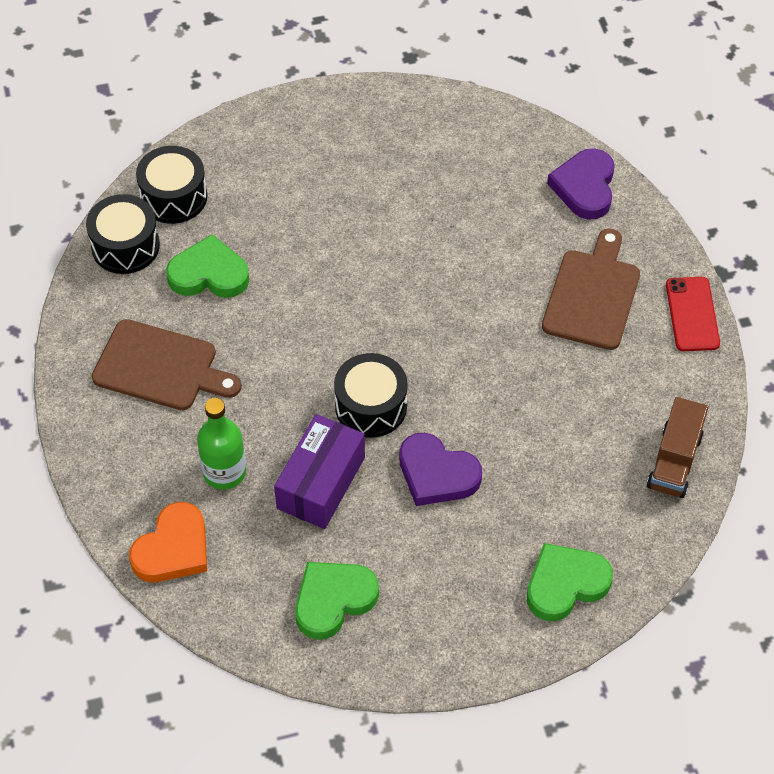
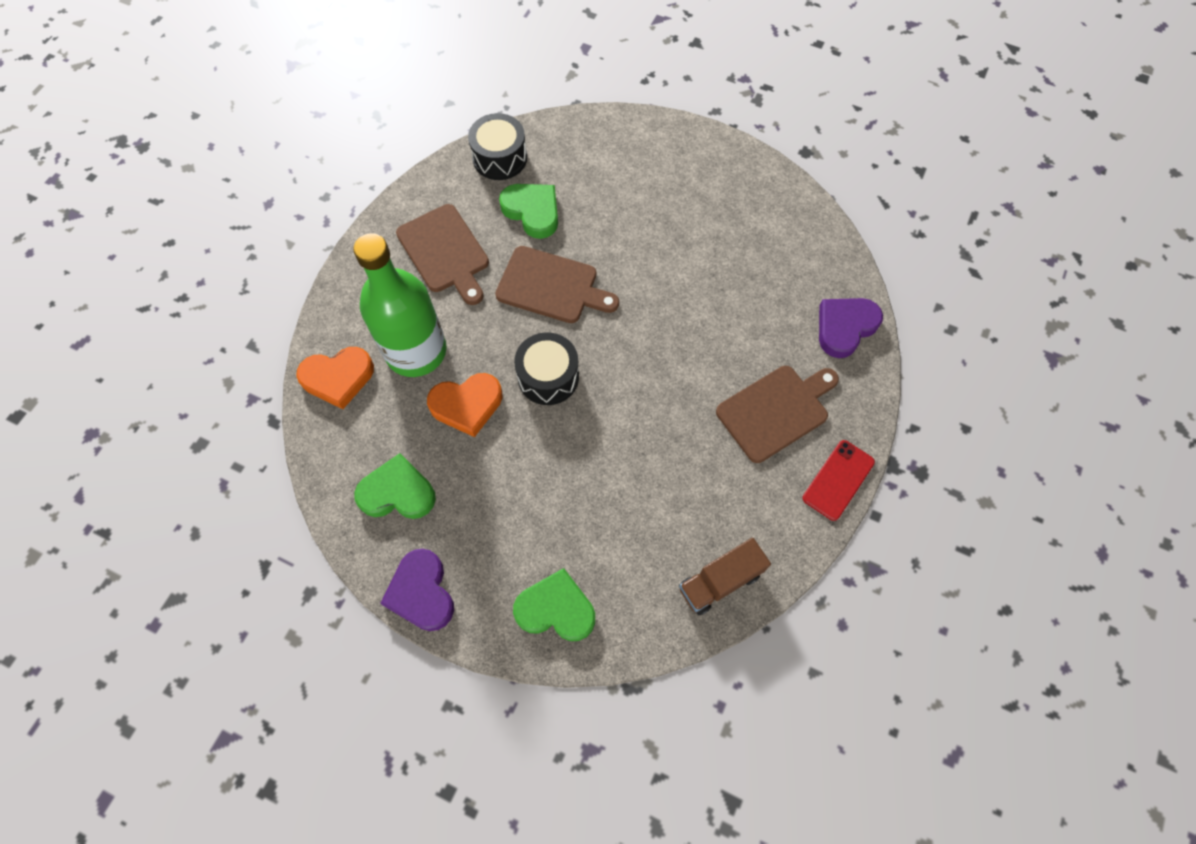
camera: 40 degrees right, 10 degrees up
black drum [136,146,207,224] -> none
green bottle [197,398,246,490] -> green bottle [353,233,447,377], size x1.74
purple box [274,414,365,529] -> orange heart [427,373,502,437]
purple heart [399,433,482,506] -> purple heart moved to [380,548,454,631]
none -> brown cutting board [495,246,619,323]

